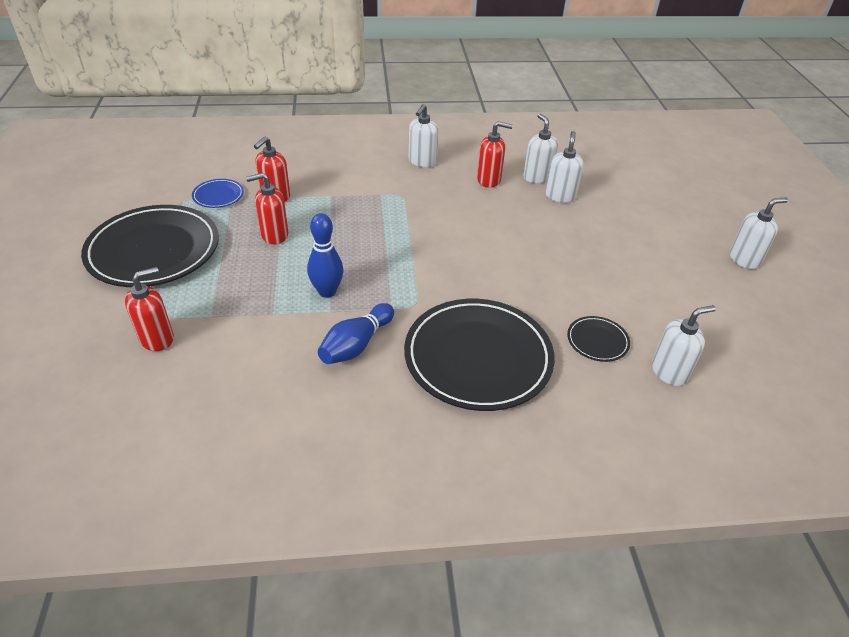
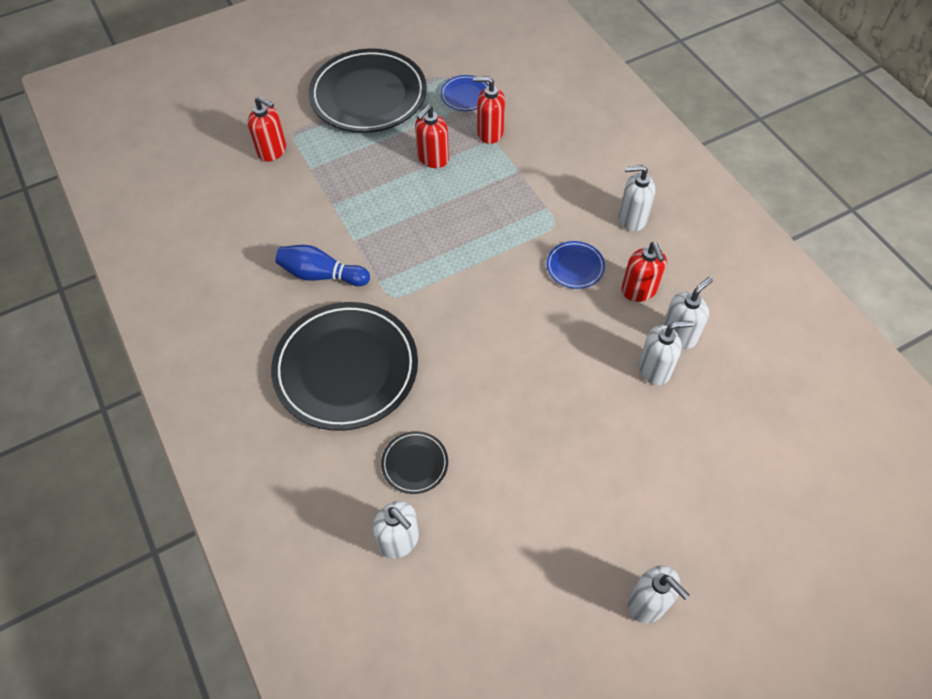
camera: 70 degrees right, 15 degrees up
red soap dispenser [246,173,288,244] -> red soap dispenser turned 105 degrees counterclockwise [415,105,449,168]
blue bowling pin [307,213,343,298] -> none
none -> blue plate [547,241,605,289]

